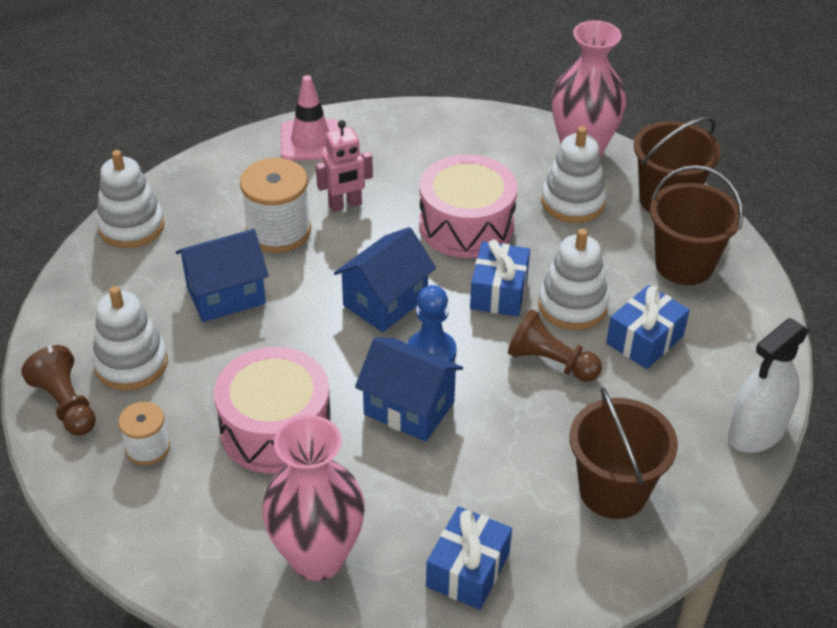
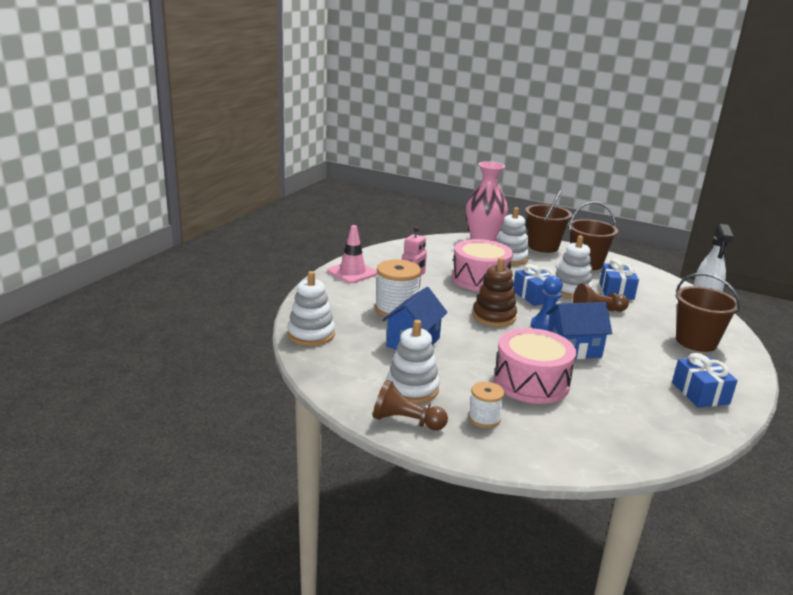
camera: 40 degrees left, 20 degrees down
pink vase [262,415,365,581] -> none
blue house [334,227,436,332] -> brown stacking toy [472,257,517,327]

